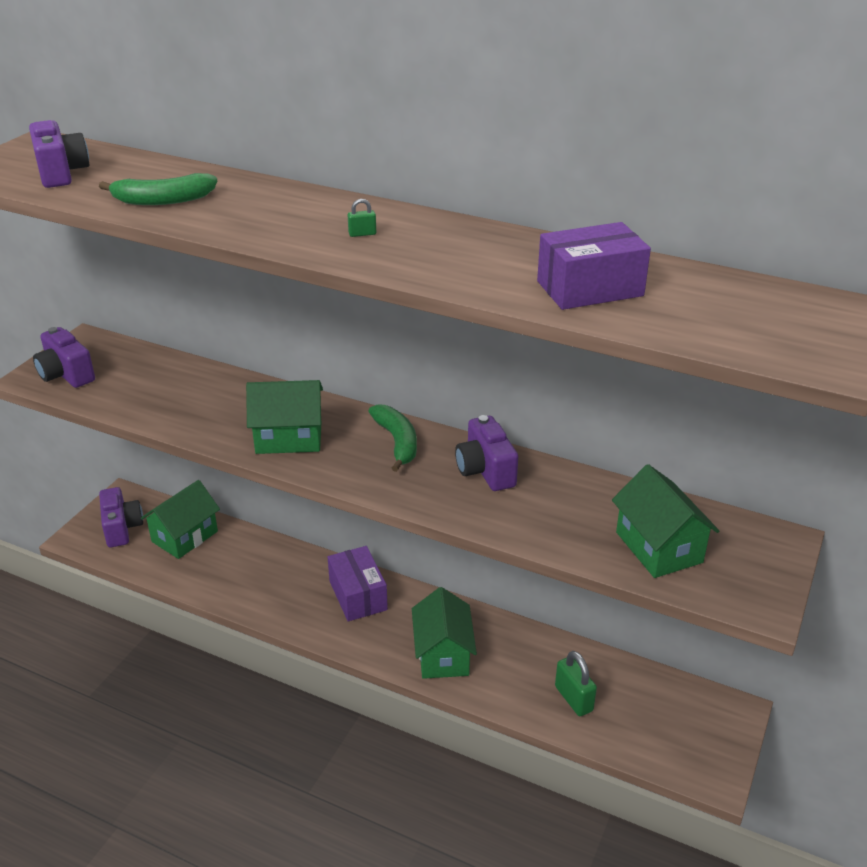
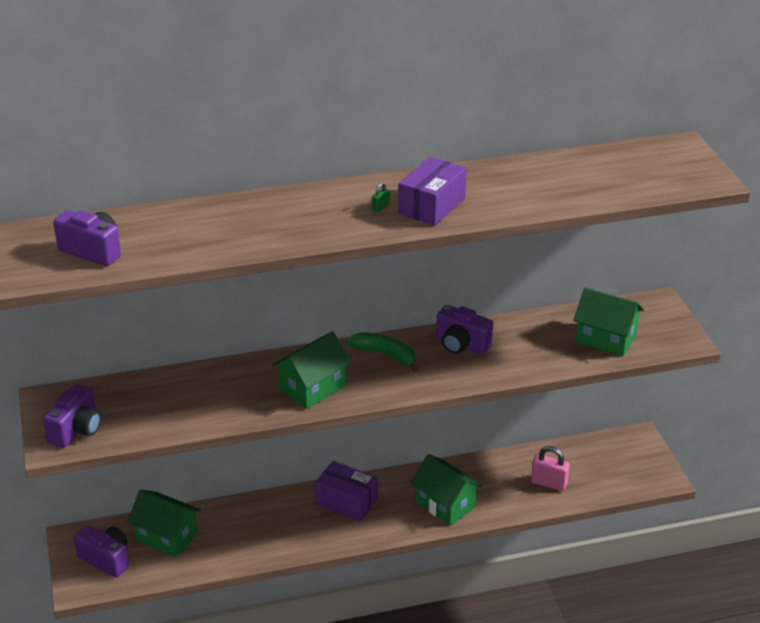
camera: 40 degrees left, 0 degrees up
purple camera [33,327,95,388] -> purple camera turned 75 degrees counterclockwise [43,384,101,448]
green banana [99,173,217,205] -> none
green house [141,480,220,559] -> green house turned 60 degrees counterclockwise [127,489,201,557]
purple box [537,222,651,310] -> purple box moved to [398,157,466,226]
green padlock [555,651,597,716] -> pink padlock [531,446,569,491]

